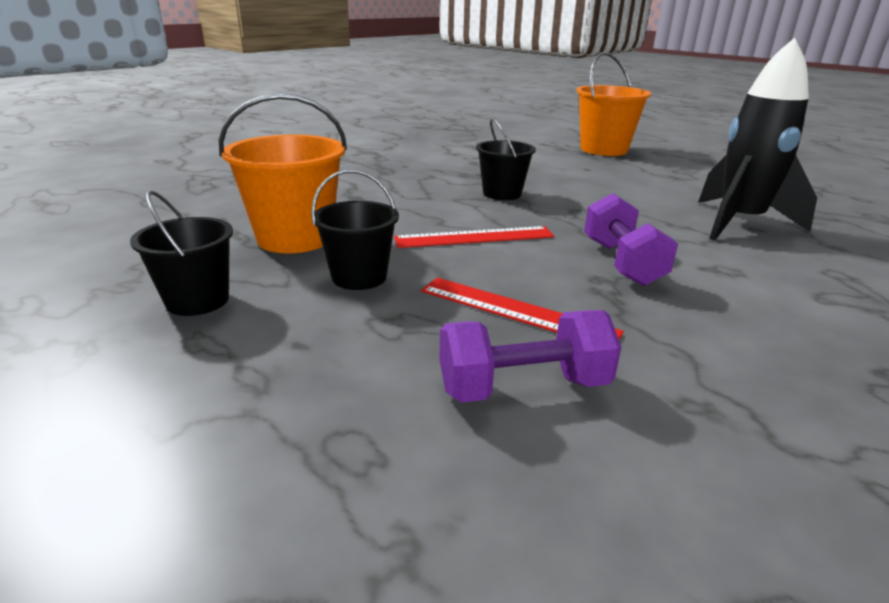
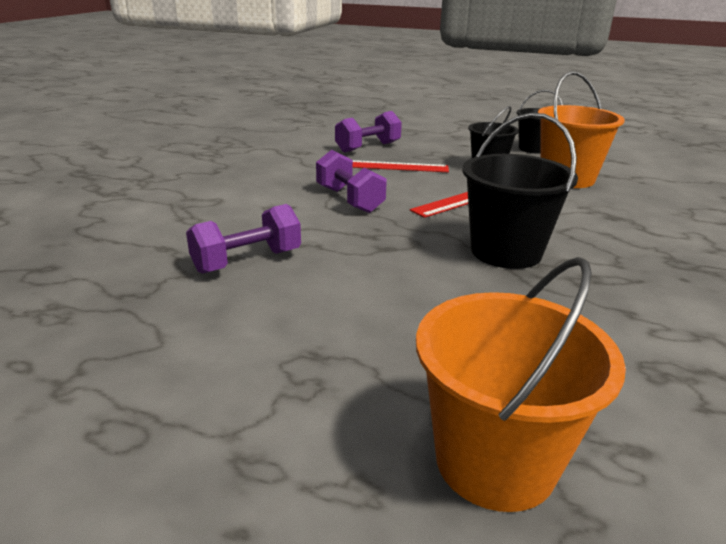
camera: 155 degrees right, 0 degrees up
black bucket [476,118,536,200] -> black bucket [462,113,578,269], size x1.56
black rocket [698,38,817,240] -> purple dumbbell [186,204,301,274]

